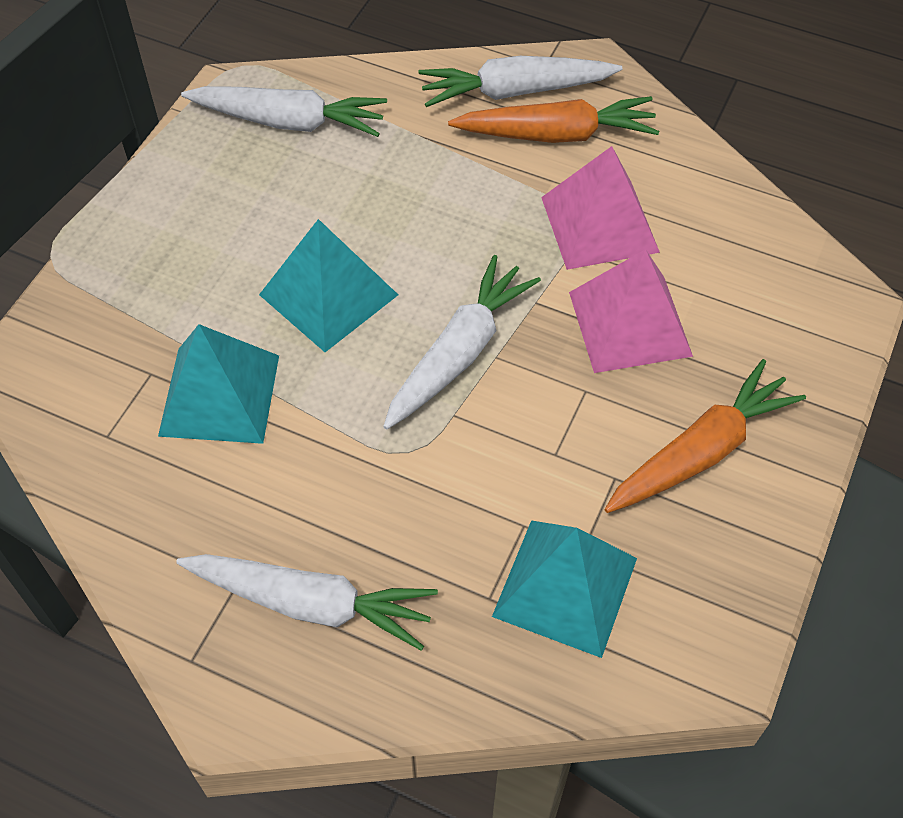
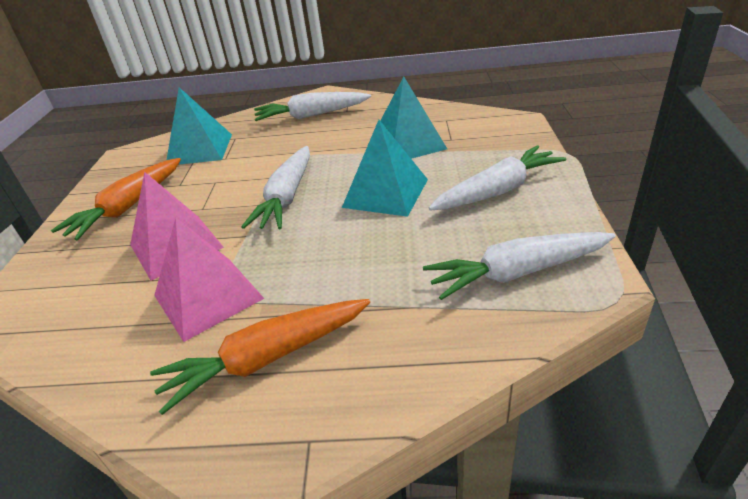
camera: 160 degrees right, 20 degrees down
white carrot [418,56,622,107] -> white carrot moved to [429,145,566,210]

